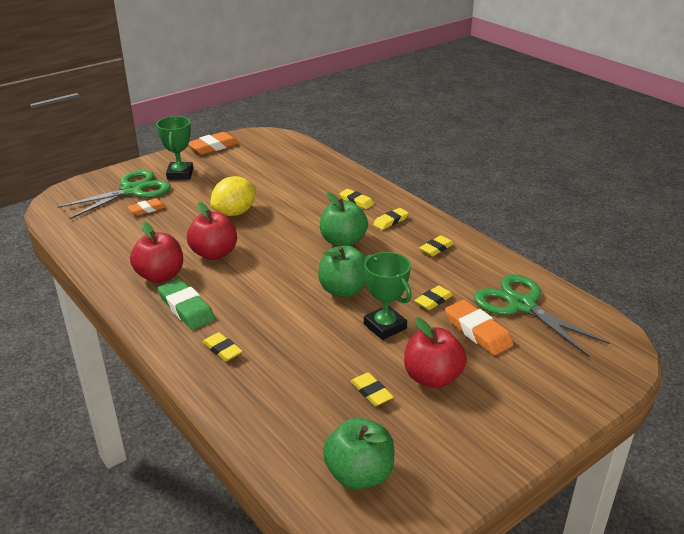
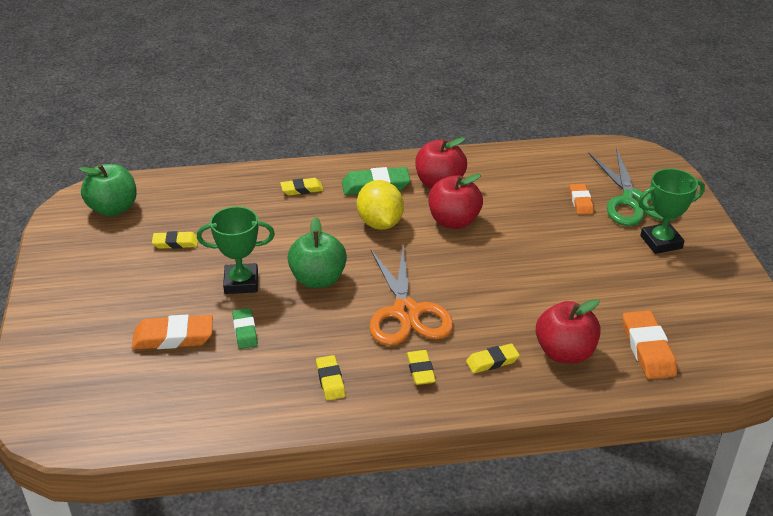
camera: 120 degrees right, 5 degrees up
green trophy [156,116,193,180] -> green trophy turned 45 degrees counterclockwise [638,168,705,254]
orange eraser [188,132,239,155] -> orange eraser moved to [623,310,677,379]
yellow lemon [210,176,256,216] -> yellow lemon moved to [357,180,404,230]
green apple [320,192,368,246] -> orange scissors [369,244,453,346]
red apple [404,317,467,388] -> red apple moved to [536,299,601,363]
yellow eraser [414,285,453,310] -> green eraser [232,308,258,349]
green scissors [474,274,610,357] -> none

